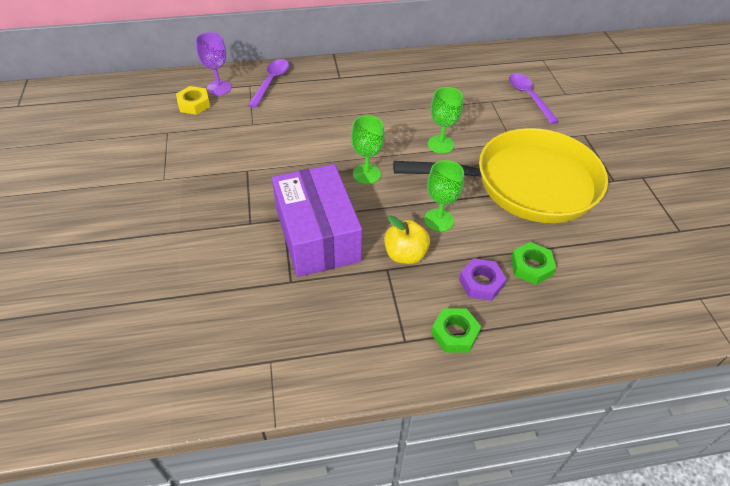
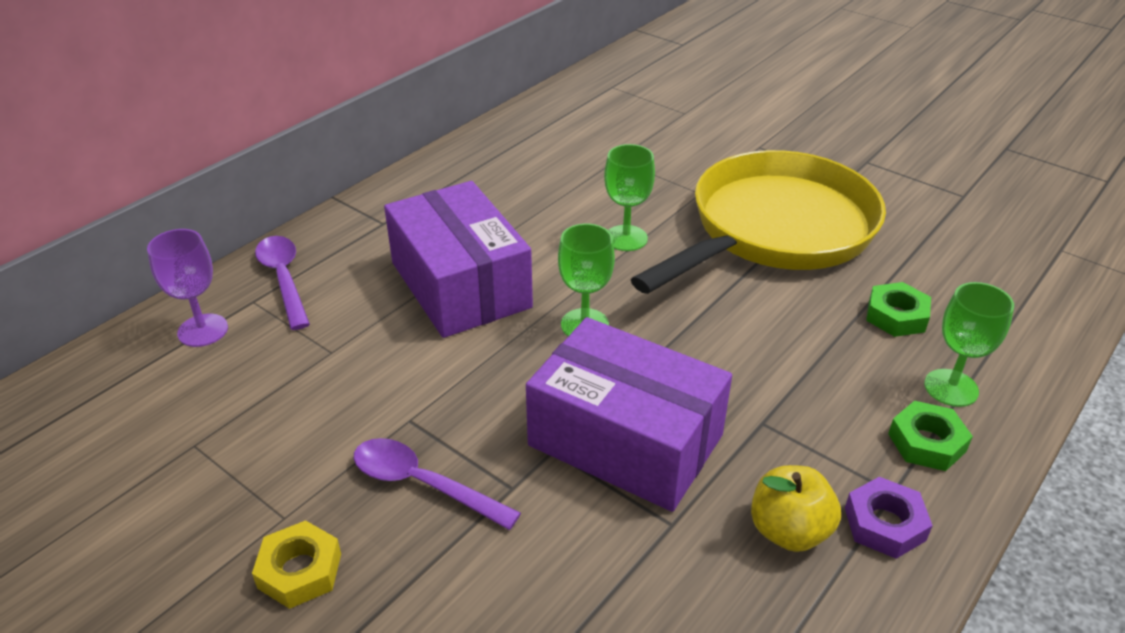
camera: 40 degrees left, 10 degrees down
yellow nut [176,86,210,115] -> yellow nut moved to [252,520,341,609]
yellow apple [384,215,430,264] -> yellow apple moved to [751,465,841,552]
green goblet [424,160,464,232] -> green goblet moved to [924,282,1014,407]
purple nut [459,258,507,301] -> purple nut moved to [845,477,933,559]
purple spoon [509,73,559,124] -> purple spoon moved to [354,438,521,530]
none -> purple box [384,181,533,338]

